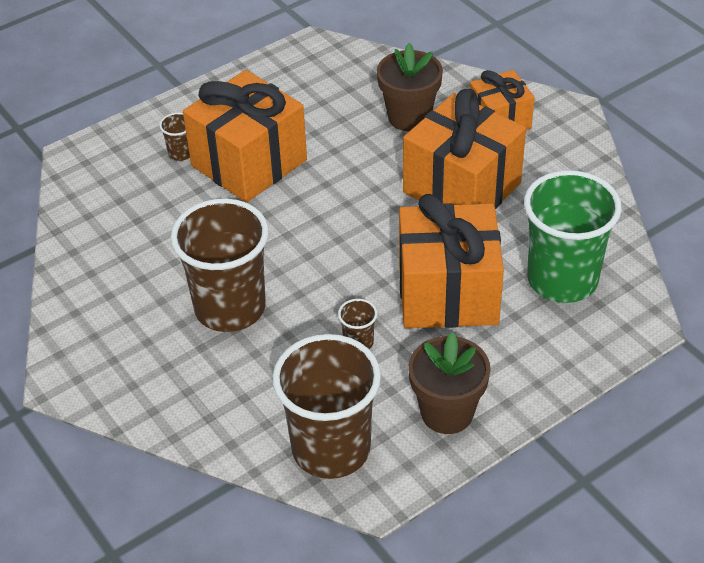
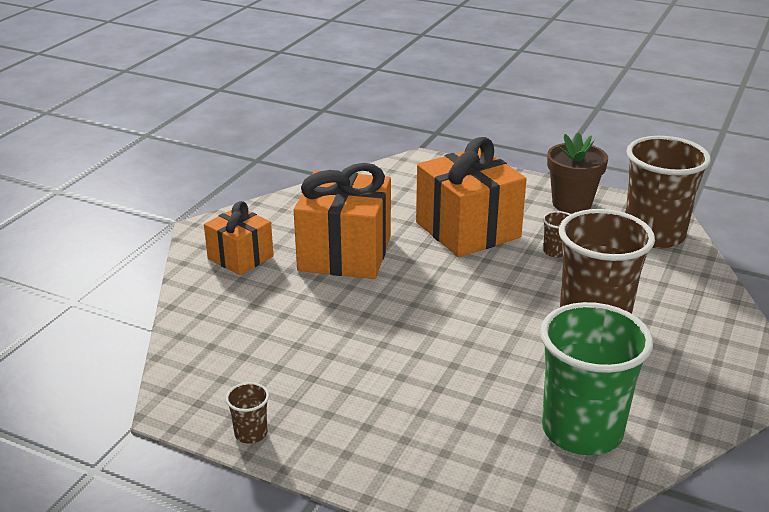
camera: 120 degrees left, 15 degrees down
brown cup [159,113,190,161] -> brown cup moved to [226,382,269,444]
orange gift [183,70,307,203] -> none
brown flower pot [377,43,443,131] -> none
green cup [524,170,622,303] -> green cup moved to [540,302,653,455]

